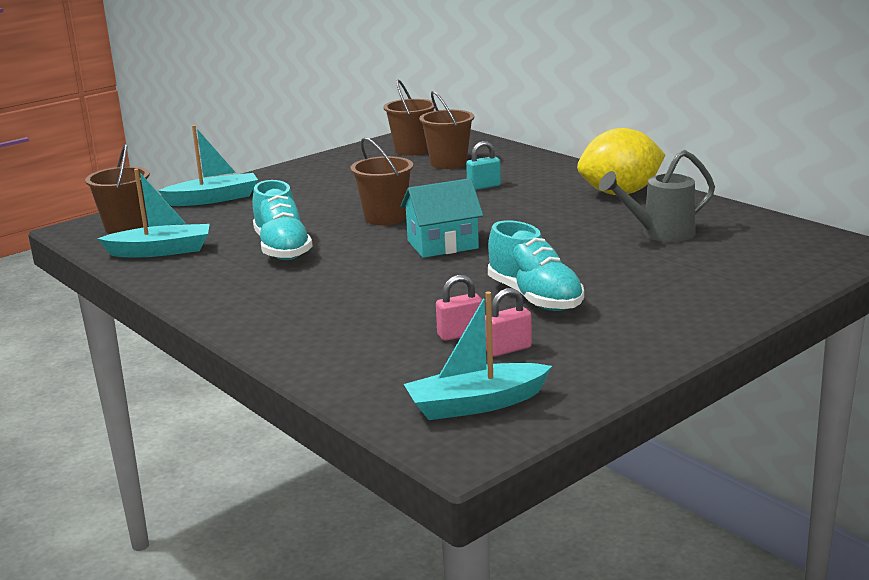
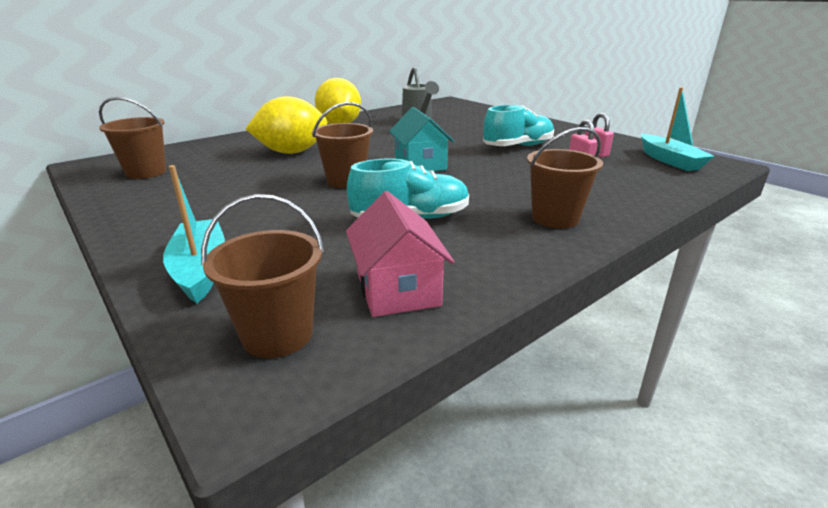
camera: 90 degrees left, 5 degrees up
turquoise boat [97,169,210,257] -> pink house [346,191,455,317]
brown bucket [419,91,474,169] -> brown bucket moved to [527,127,603,229]
turquoise padlock [466,141,501,190] -> yellow lemon [246,96,327,154]

